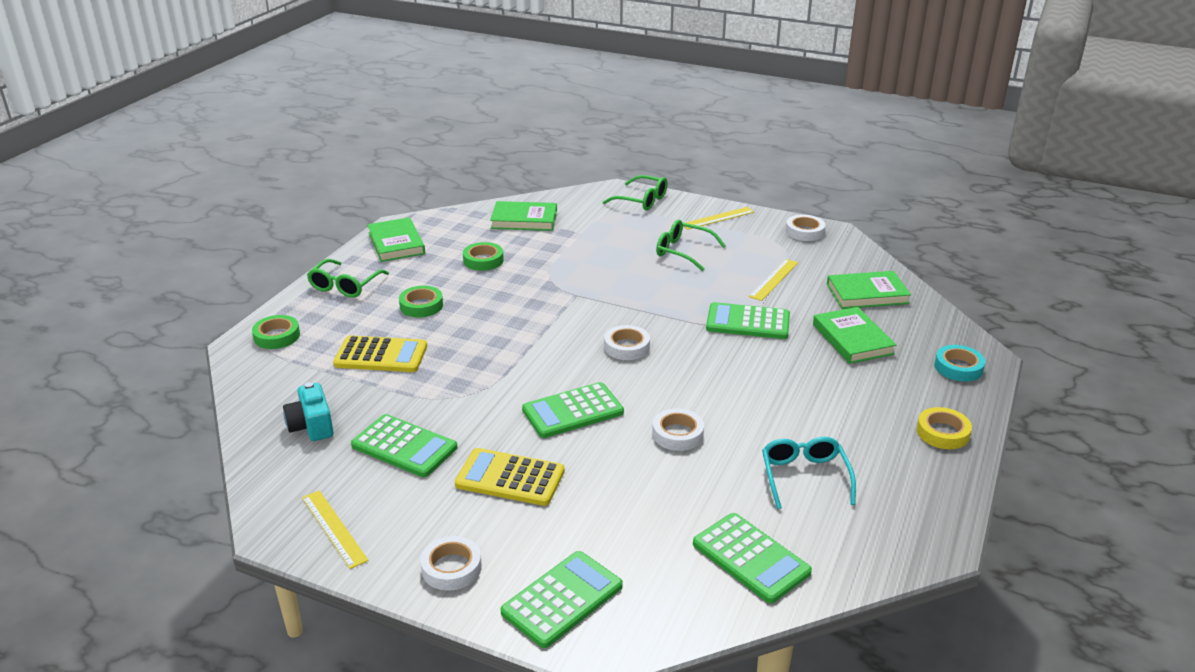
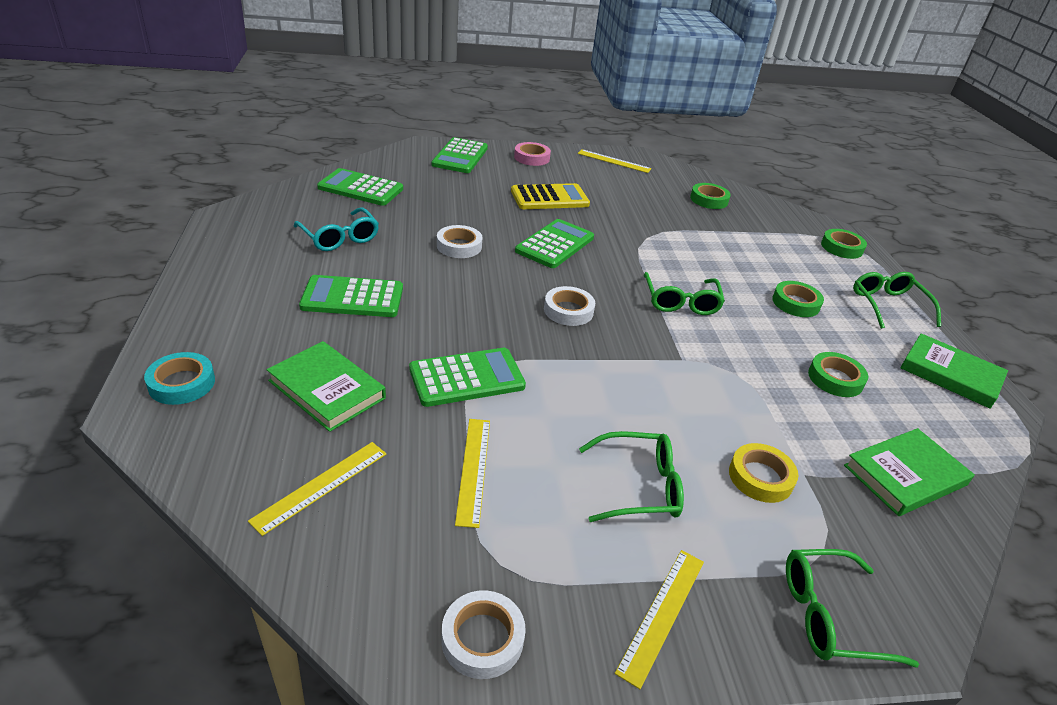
camera: 145 degrees right, 5 degrees up
turquoise camera [283,382,334,441] -> green tape [690,183,731,209]
yellow calculator [333,335,427,372] -> none
green calculator [351,414,457,477] -> green calculator moved to [299,275,403,317]
white tape [420,536,482,591] -> pink tape [514,142,551,166]
green book [827,271,911,309] -> yellow ruler [248,442,386,536]
yellow tape [917,407,972,449] -> yellow tape moved to [729,443,799,503]
none -> green glasses [644,272,725,315]

